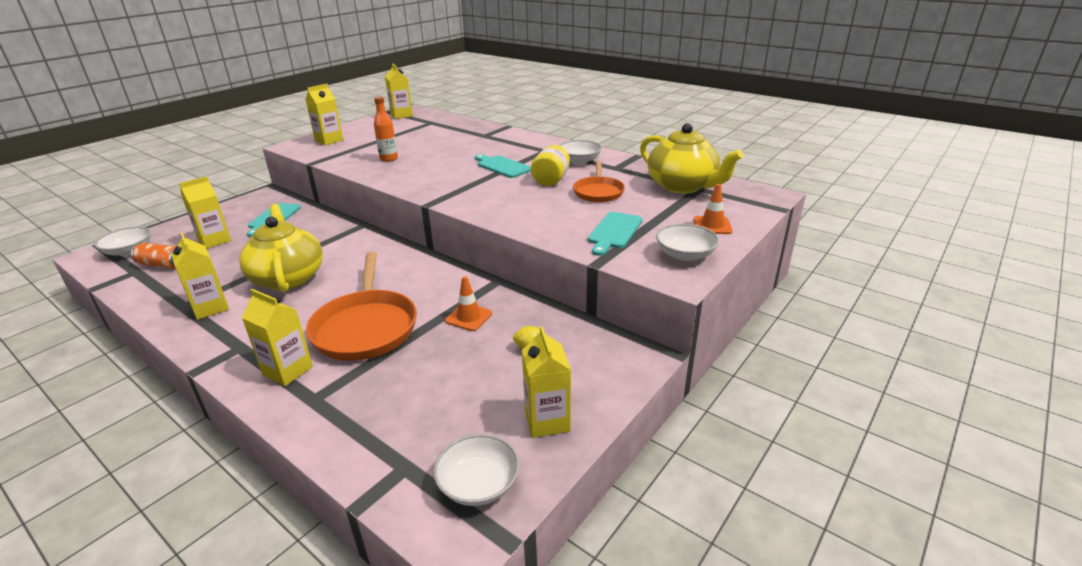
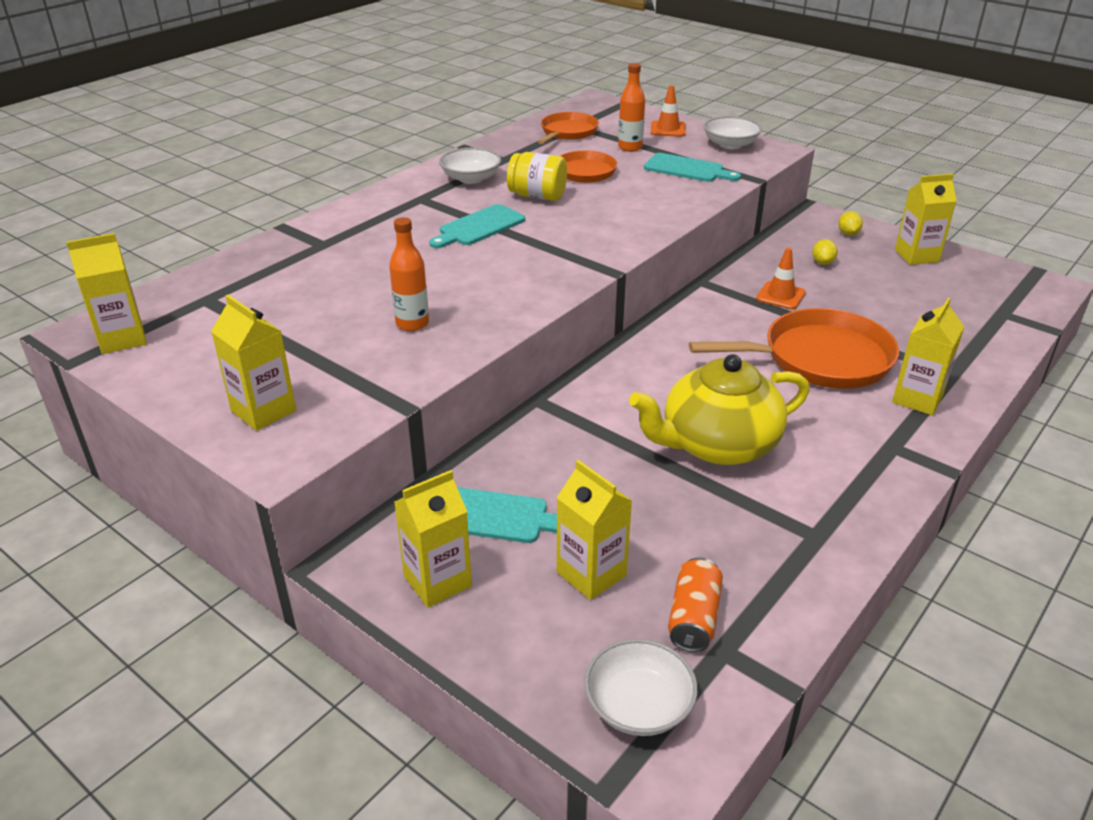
camera: 90 degrees left, 5 degrees up
yellow carton [171,232,229,320] -> yellow carton moved to [394,470,472,607]
white bowl [433,434,520,506] -> none
yellow teapot [640,123,743,193] -> orange pan [538,112,599,144]
none -> orange bottle [618,63,645,152]
none -> yellow lemon [838,211,863,235]

